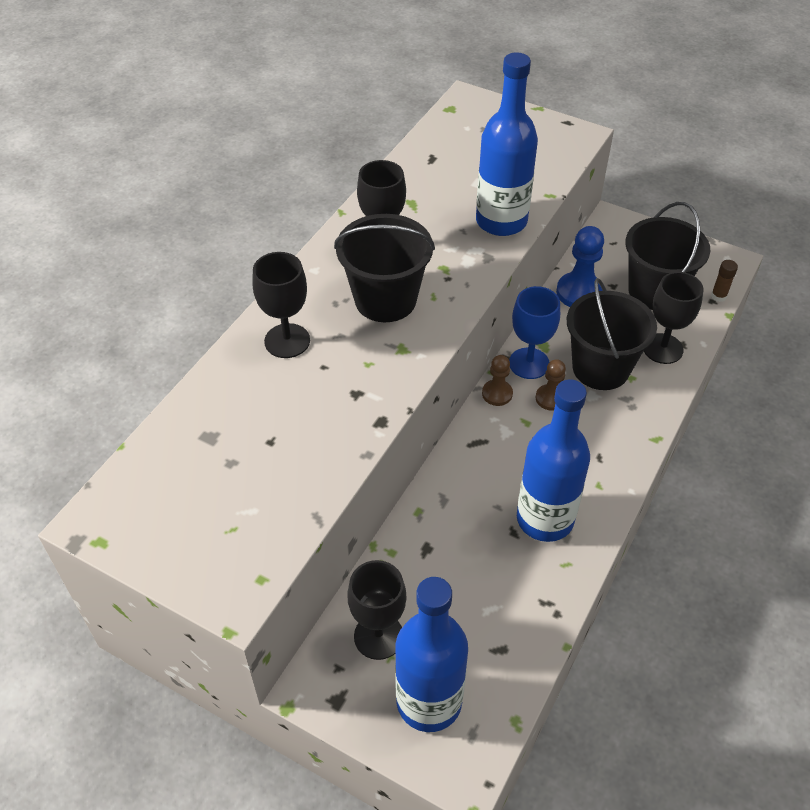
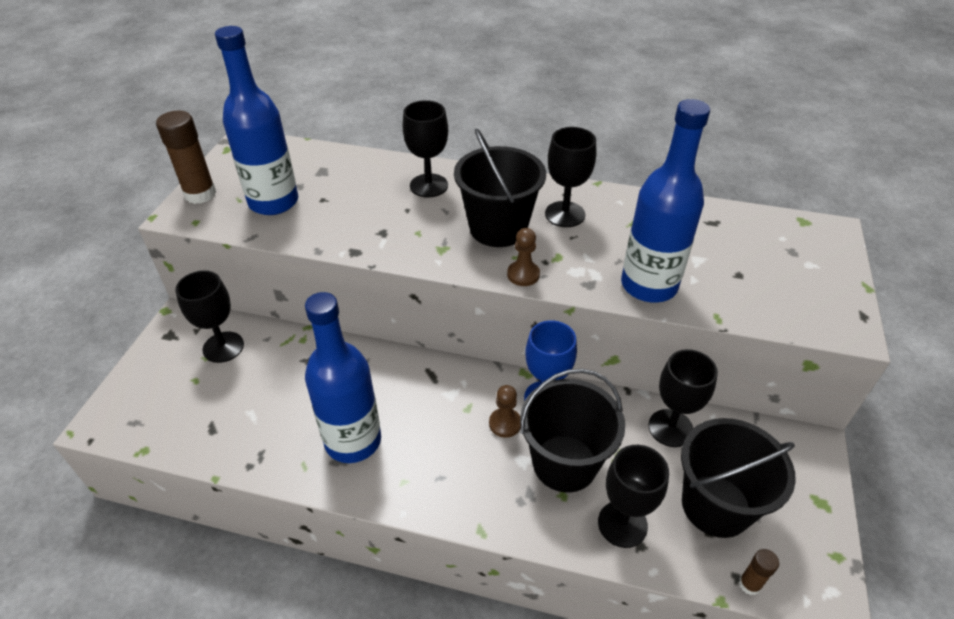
camera: 75 degrees right, 5 degrees down
blue bottle [395,577,468,732] -> blue bottle moved to [215,26,298,215]
brown pawn [482,355,513,406] -> brown pawn moved to [507,228,540,286]
blue pawn [556,226,604,307] -> black goblet [648,349,718,447]
none -> brown glue stick [156,110,216,204]

